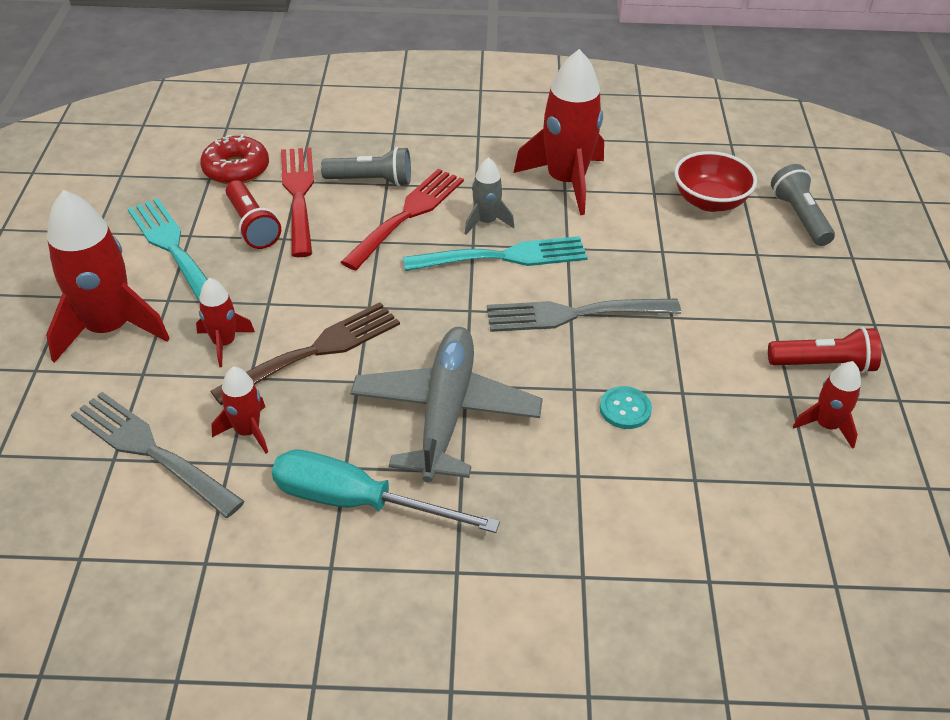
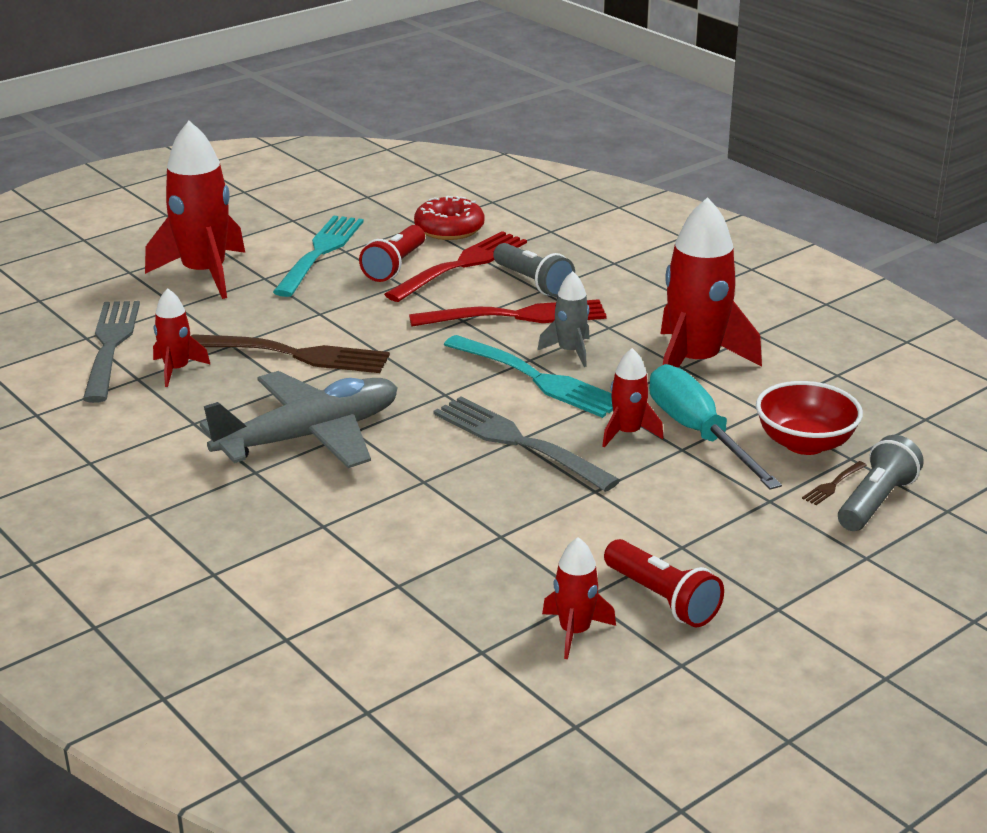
camera: 50 degrees right, 15 degrees down
red rocket [196,278,255,367] -> red rocket moved to [602,348,664,447]
turquoise screwdriver [272,449,500,533] -> turquoise screwdriver moved to [649,364,782,490]
turquoise button [600,386,652,429] -> none
none -> brown fork [802,461,867,505]

